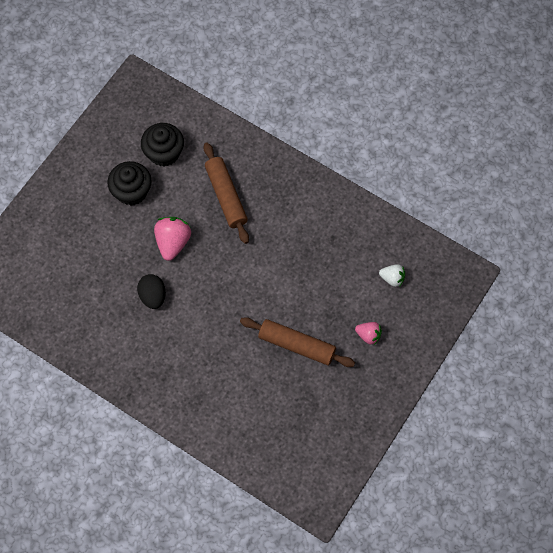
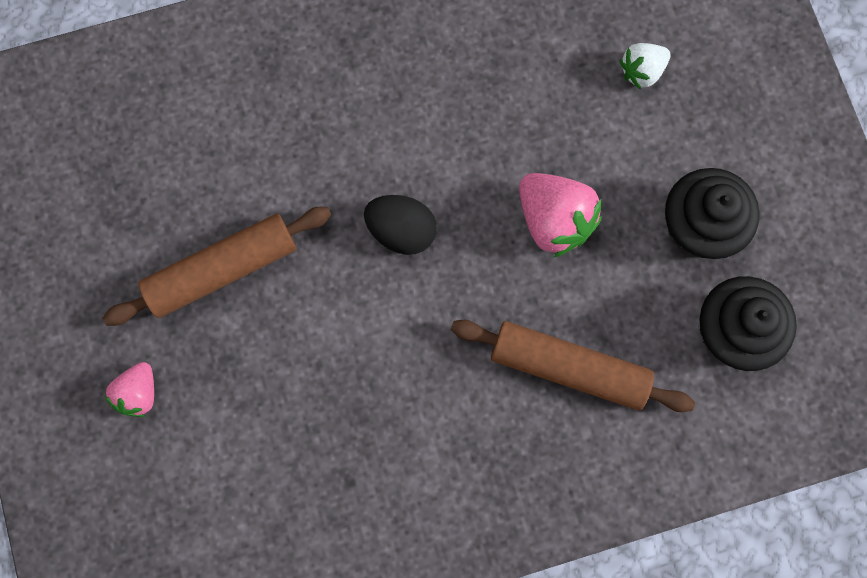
camera: 130 degrees right, 10 degrees up
black egg [137,274,166,309] -> black egg moved to [364,195,437,255]
pink strawberry [355,322,382,345] -> pink strawberry turned 45 degrees counterclockwise [105,362,154,417]
white strawberry [379,264,405,287] -> white strawberry moved to [620,43,670,90]

